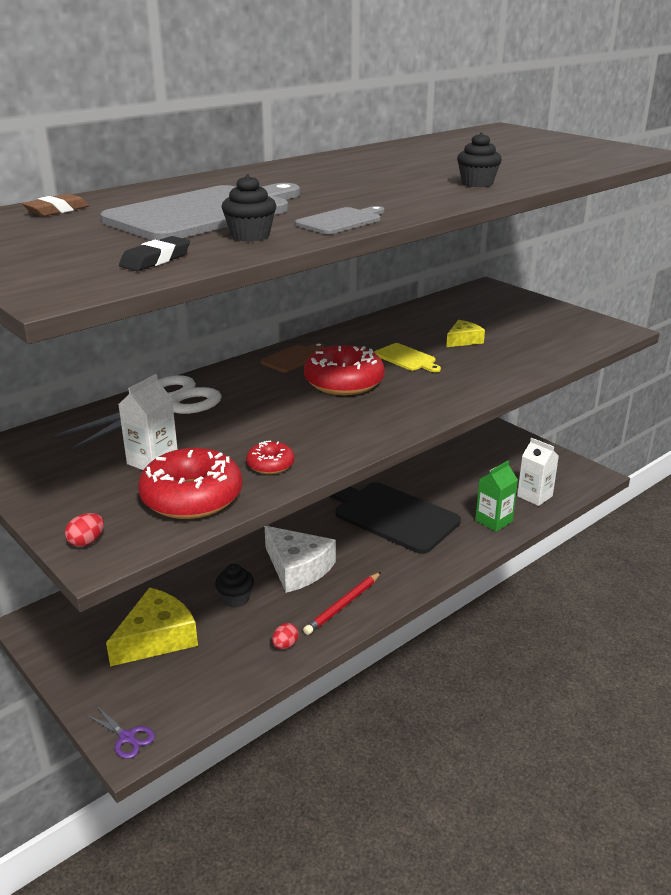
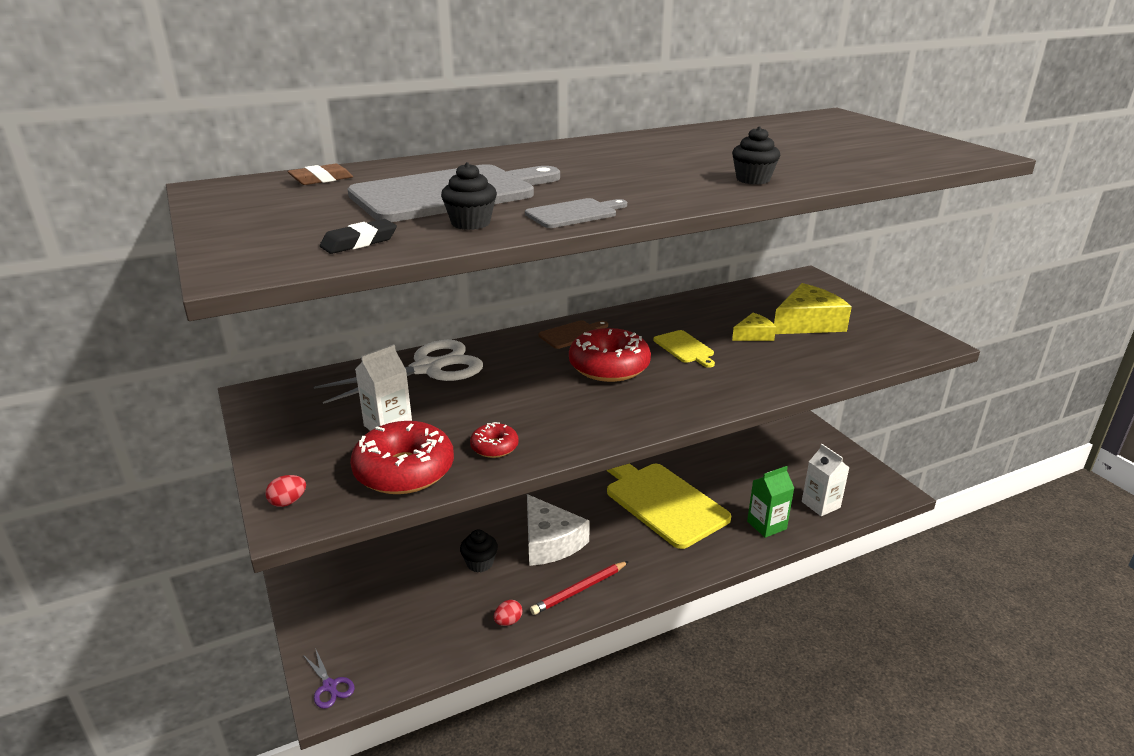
camera: 15 degrees right, 0 degrees up
yellow cheese [106,587,198,666] -> yellow cheese moved to [774,283,852,334]
black cutting board [329,482,461,554] -> yellow cutting board [606,463,731,549]

